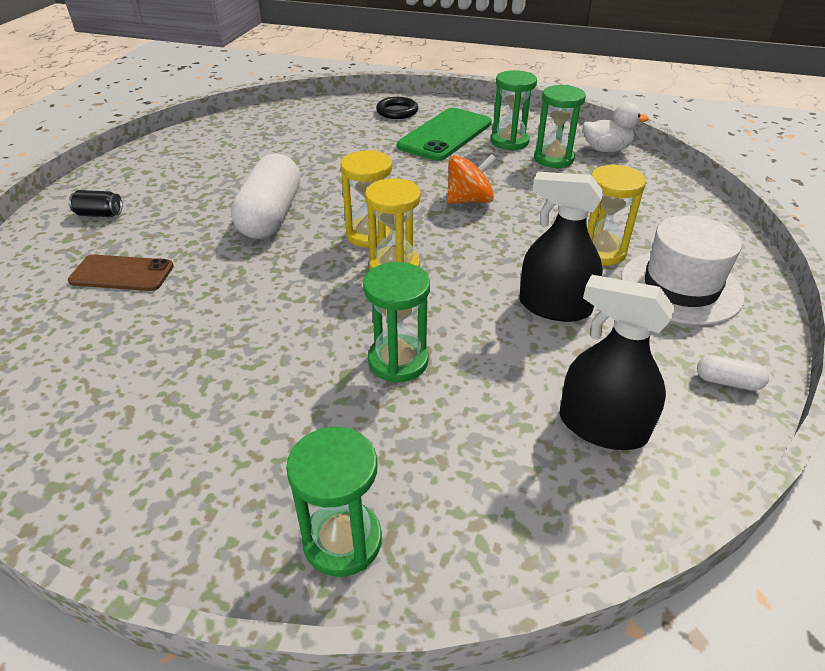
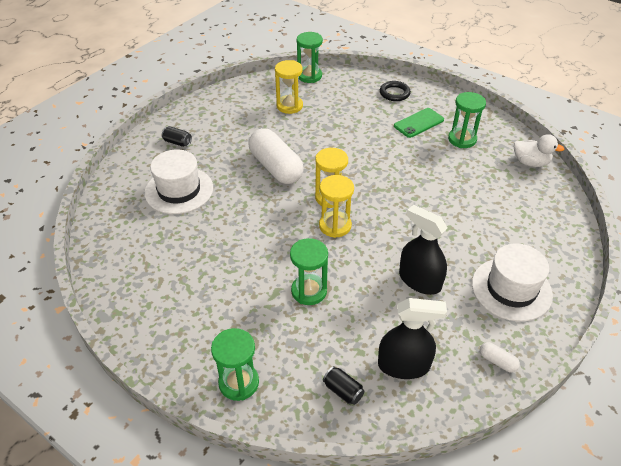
camera: 20 degrees right, 5 degrees up
brown phone [68,255,174,291] -> white hat [144,150,213,214]
white capsule [231,154,301,239] -> white capsule turned 60 degrees counterclockwise [248,128,304,184]
green phone [397,108,492,161] -> green phone [394,108,444,138], size x0.64
orange spinning top [447,154,497,204] -> none
green hourglass [534,85,586,168] -> green hourglass moved to [297,32,323,83]
black spray bottle [559,275,675,450] -> black spray bottle turned 135 degrees clockwise [378,298,447,379]
yellow hourglass [587,164,646,265] -> yellow hourglass moved to [275,60,303,114]
none -> black can [323,366,364,405]

